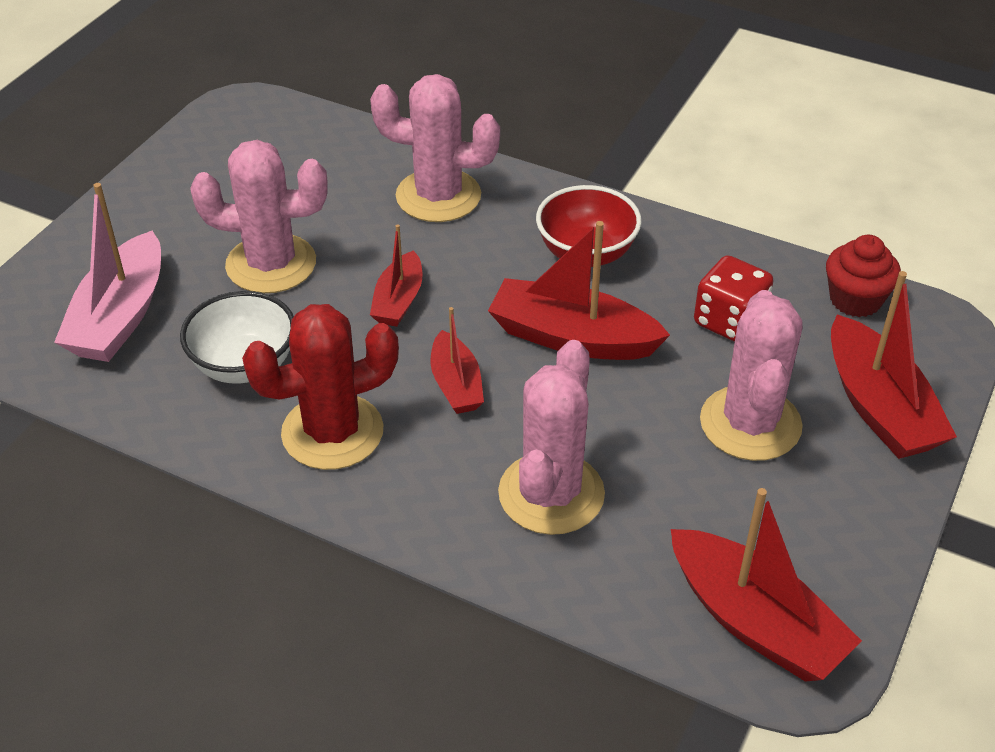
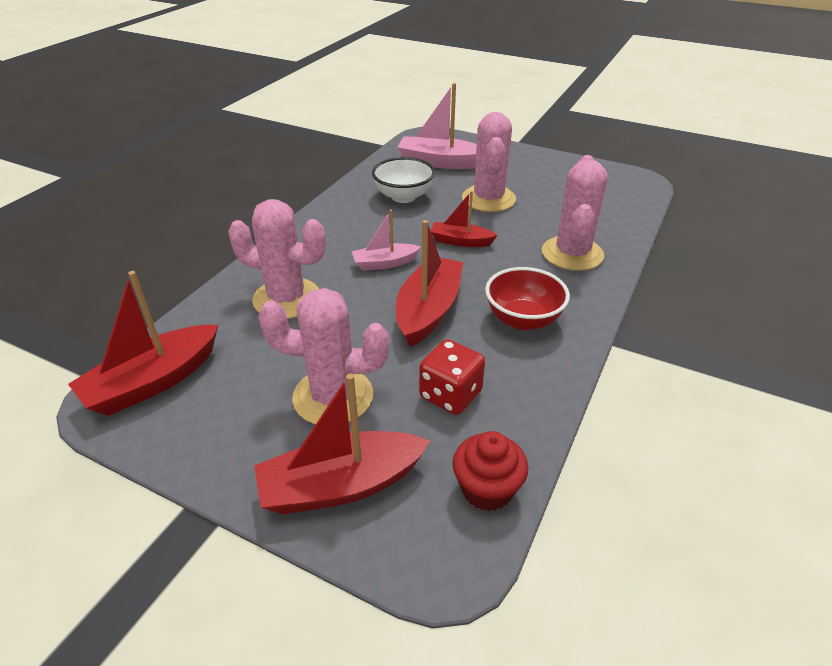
camera: 90 degrees right, 5 degrees down
red cactus [242,304,399,470] -> none
red boat [430,307,484,414] -> pink boat [352,210,421,271]

